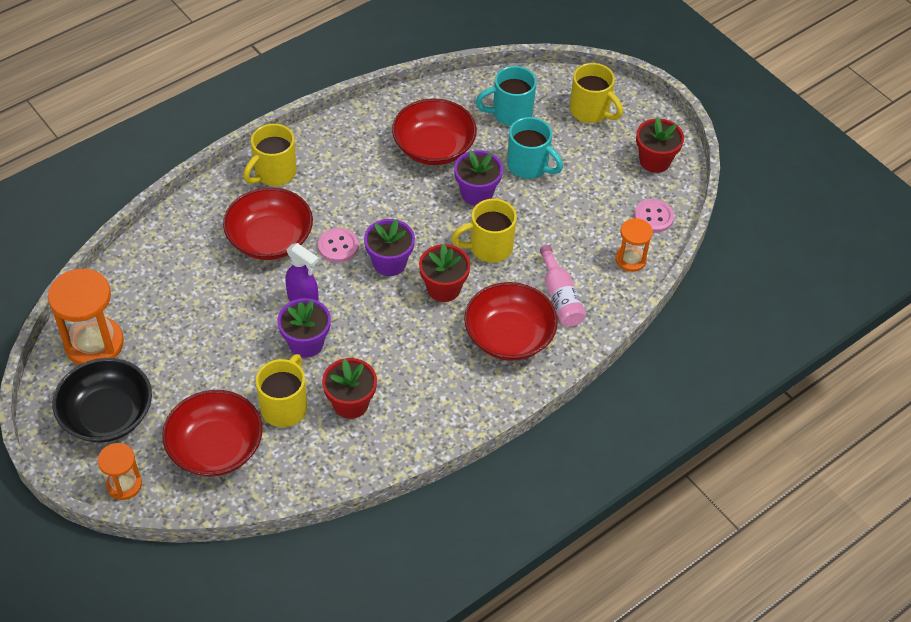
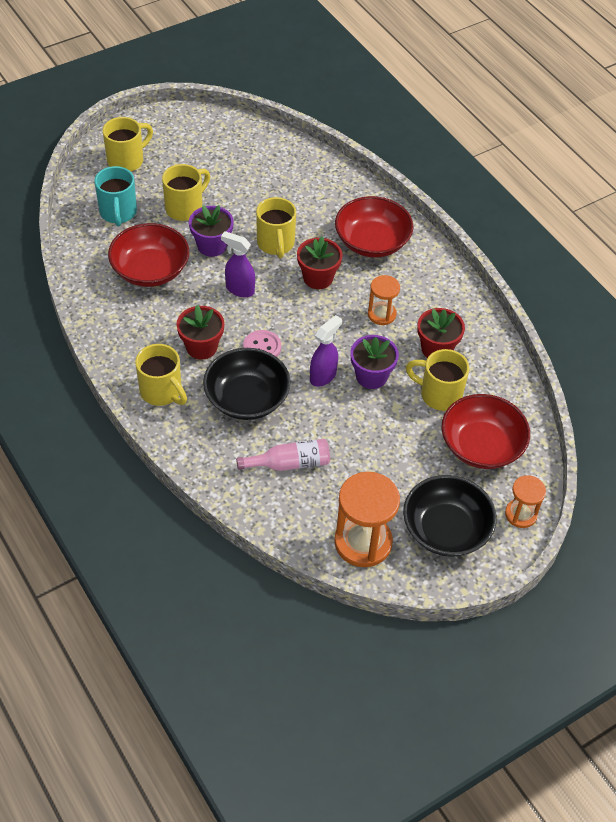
camera: 85 degrees left, 0 degrees up
red bowl [223,187,313,260] -> black bowl [203,348,291,420]
purple flower pot [364,219,415,276] -> none
turquoise mug [507,117,563,179] -> yellow mug [162,164,210,221]
pink bottle [540,245,586,327] -> pink bottle moved to [236,439,330,471]
orange hourglass [615,218,653,272] -> orange hourglass moved to [368,275,400,325]
pink button [634,199,674,233] -> none
red flower pot [636,117,684,173] -> red flower pot moved to [177,305,225,360]
none -> purple spray bottle [221,231,255,297]

